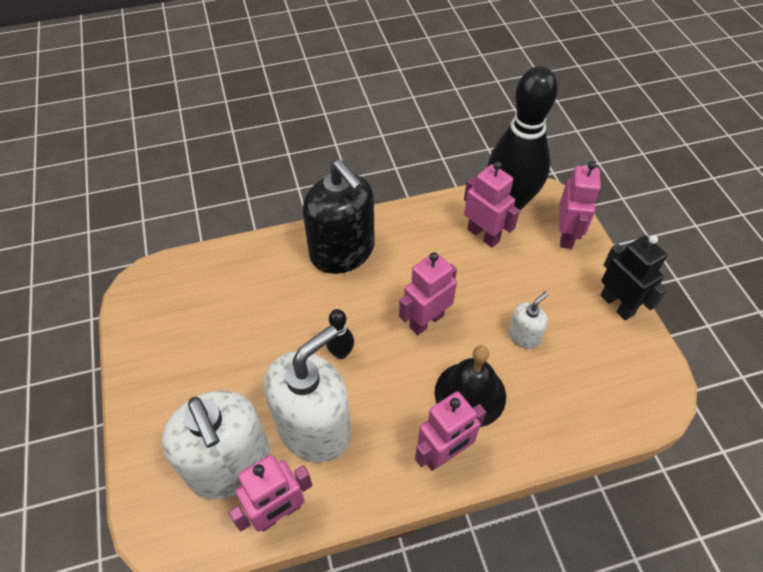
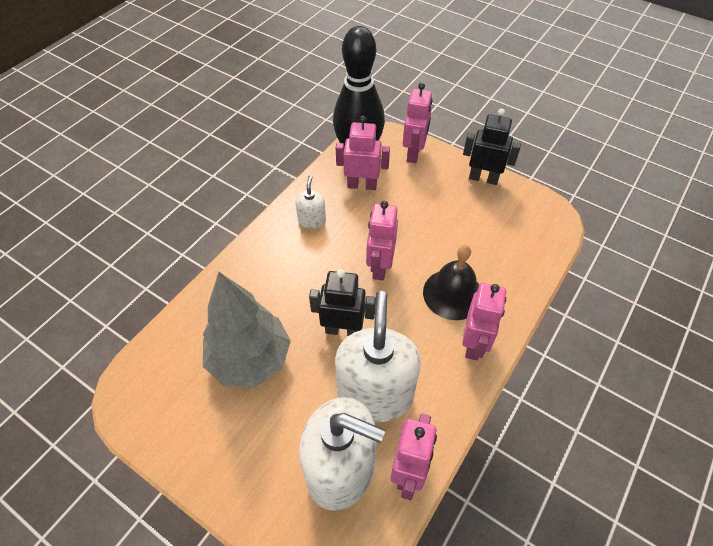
camera: 40 degrees left, 0 degrees up
black soap dispenser [303,160,375,274] -> none
black bowling pin [326,309,354,359] -> black robot [309,269,376,336]
white soap dispenser [508,291,548,349] -> white soap dispenser moved to [295,175,326,229]
pink robot [559,161,601,249] -> pink robot turned 45 degrees clockwise [403,83,433,163]
none -> grey tree [203,272,291,387]

